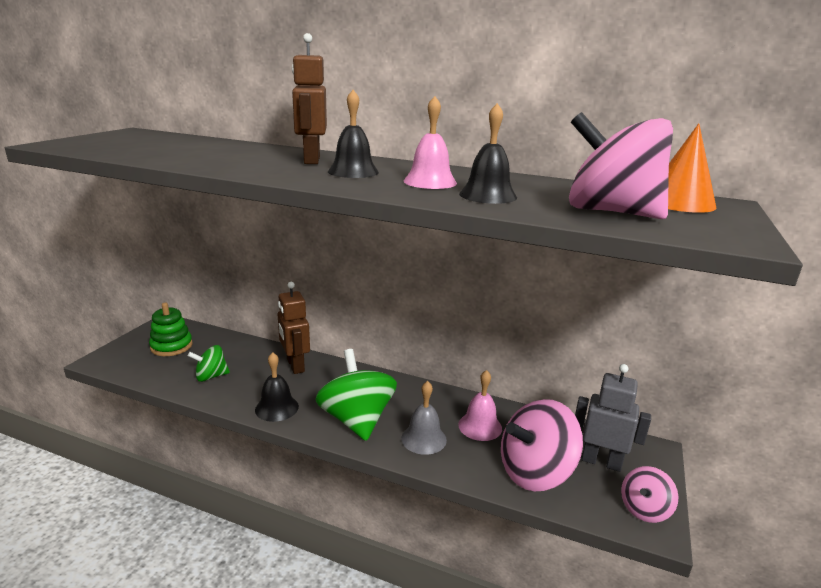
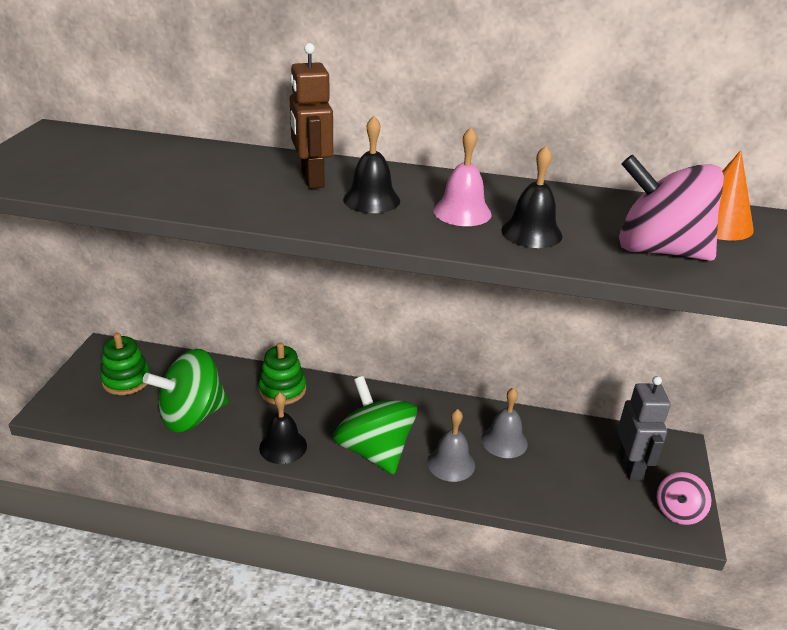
camera: 10 degrees left, 10 degrees up
green spinning top [188,345,230,382] -> green spinning top [143,349,229,432], size x1.84
brown robot [277,282,310,374] -> green stacking toy [259,342,306,405]
pink bell [458,370,502,441] -> grey bell [481,388,528,458]
pink spinning top [501,399,583,491] -> none
grey robot [575,364,651,472] -> grey robot turned 75 degrees clockwise [618,376,671,480]

